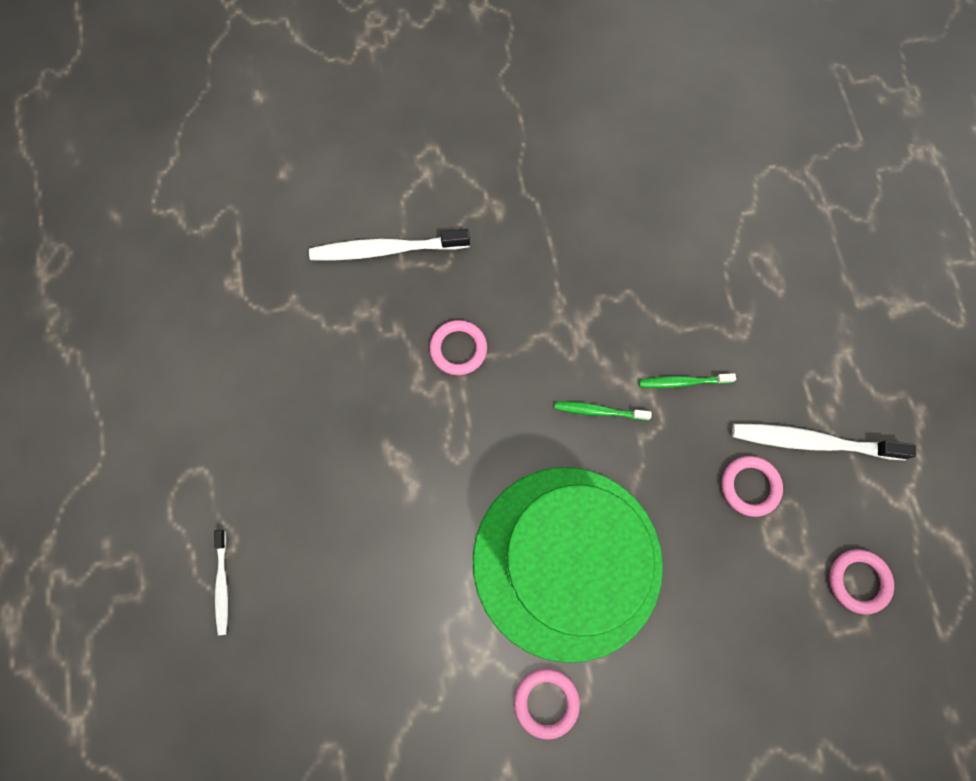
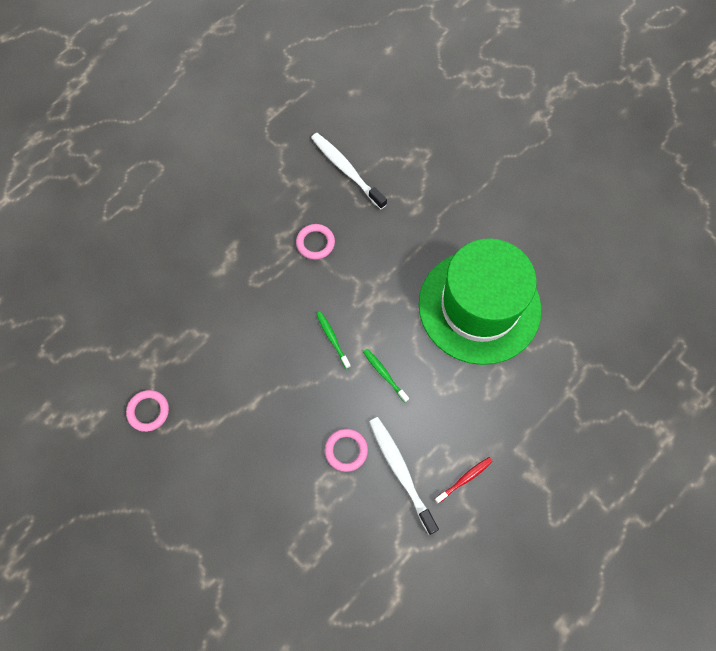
camera: 55 degrees right, 5 degrees down
white toothbrush [214,530,228,635] -> none
green hat [473,467,663,663] -> green hat moved to [419,238,541,365]
pink ring [829,549,894,615] -> none
none -> red toothbrush [435,457,493,504]

